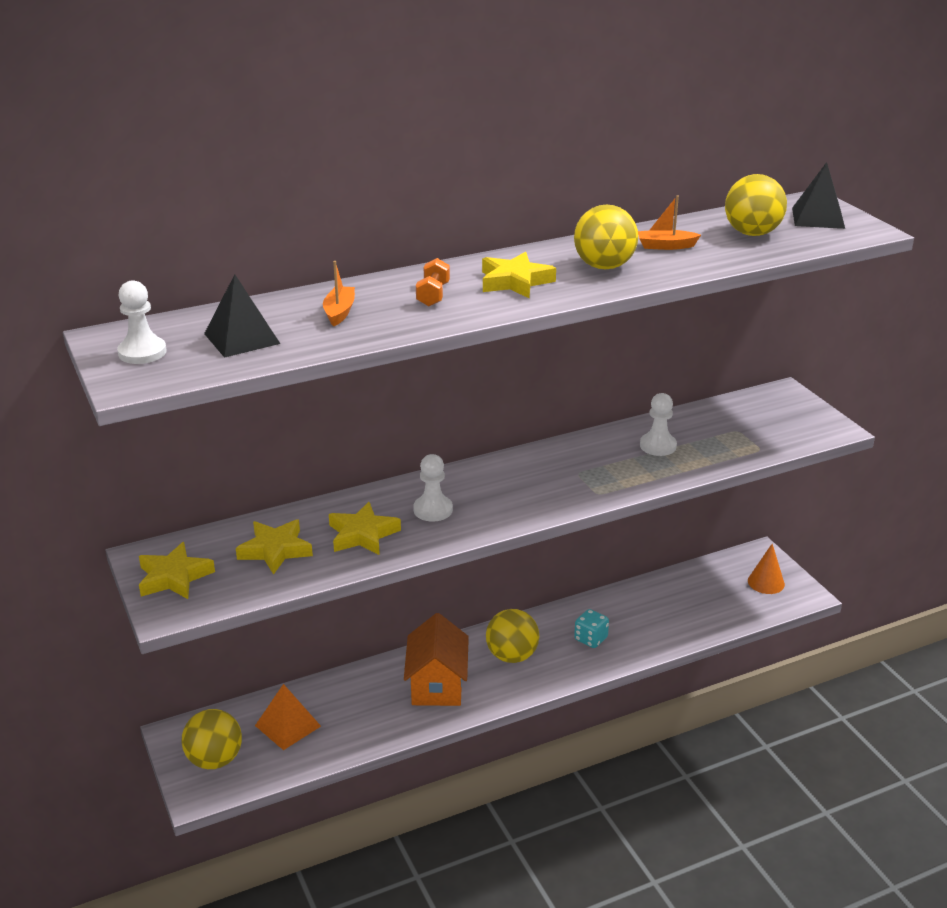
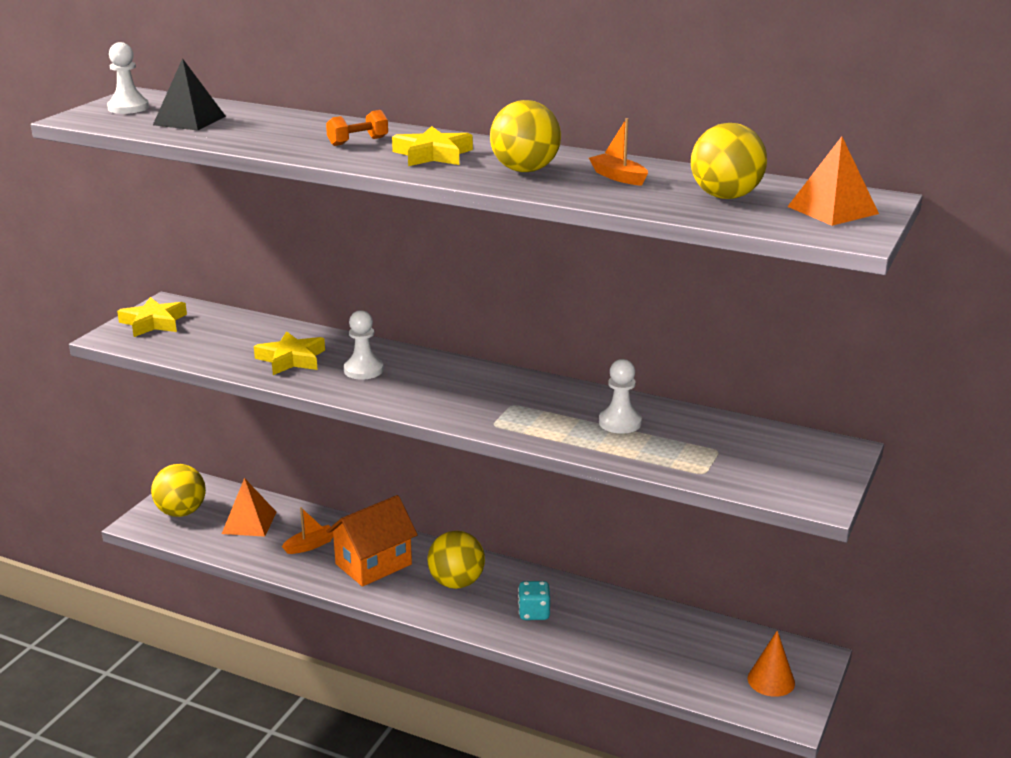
camera: 50 degrees right, 5 degrees down
yellow star [236,519,313,575] -> none
orange boat [323,261,355,326] -> orange boat moved to [282,507,333,554]
black pyramid [792,162,845,229] -> orange pyramid [787,136,879,226]

